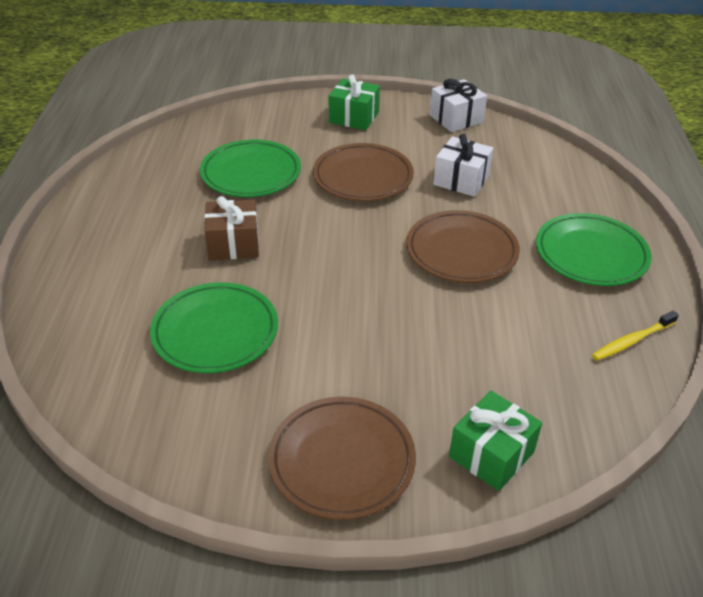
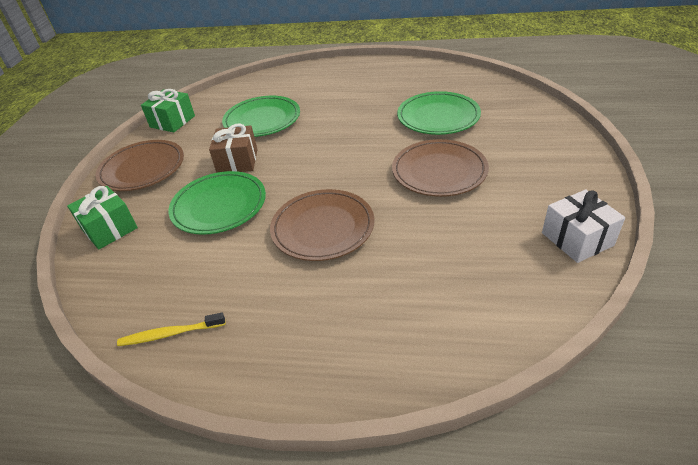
camera: 100 degrees right, 0 degrees up
brown gift [204,196,259,260] -> brown gift moved to [209,124,257,173]
green gift [329,74,380,130] -> green gift moved to [141,89,195,132]
white gift [433,134,493,197] -> none
green plate [536,213,652,286] -> green plate moved to [168,171,266,235]
yellow toothbrush [592,311,679,361] -> yellow toothbrush turned 75 degrees counterclockwise [117,313,225,346]

